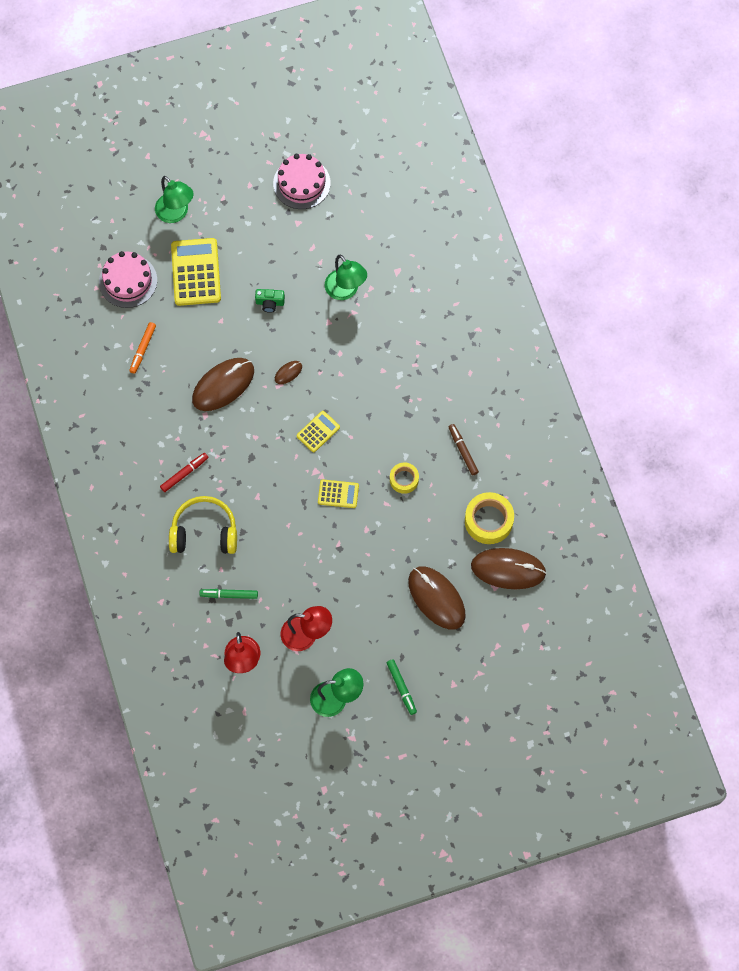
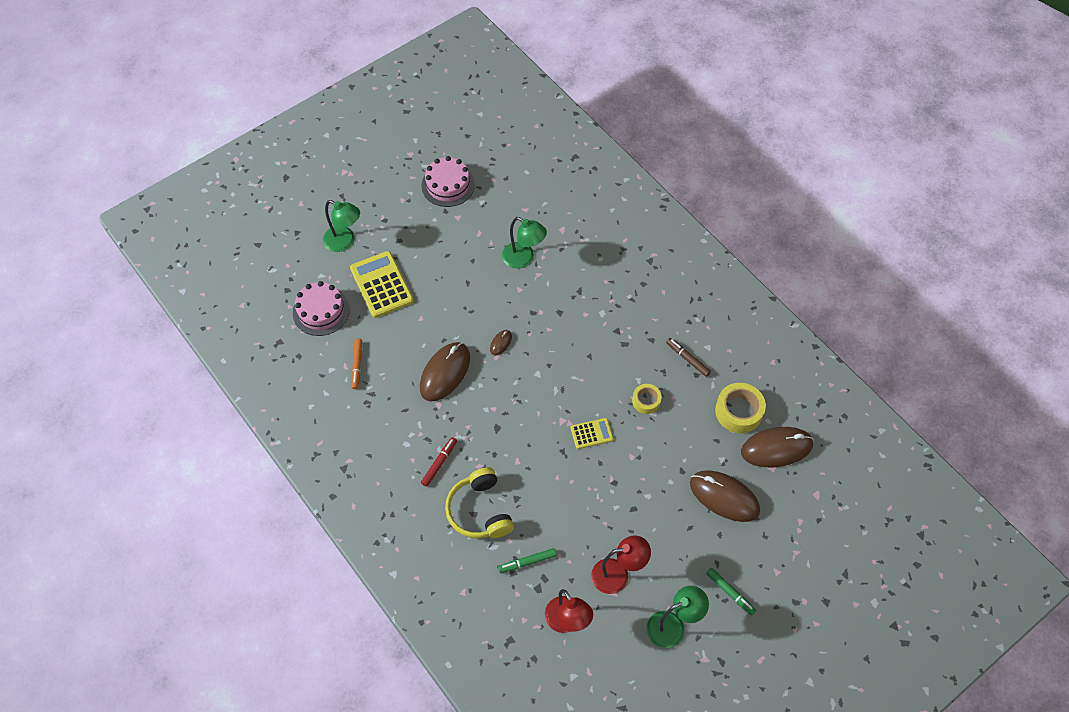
camera: 20 degrees left, 10 degrees down
yellow headphones [169,496,237,554] -> yellow headphones turned 90 degrees counterclockwise [445,467,514,539]
green camera [255,289,285,313] -> none
yellow calculator [297,411,340,452] -> none

